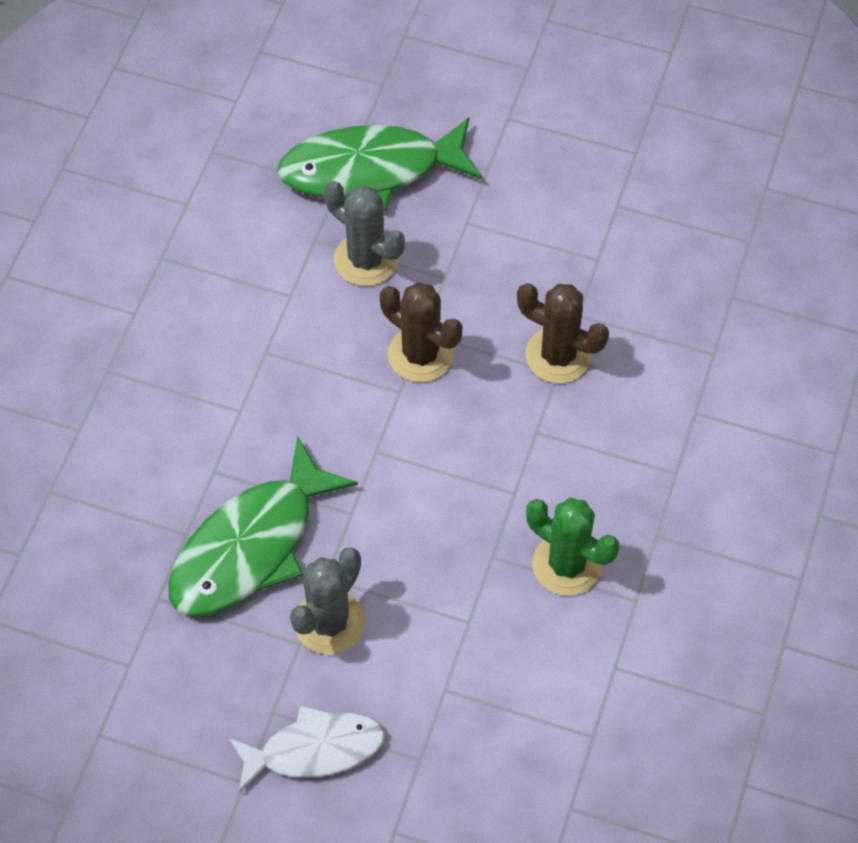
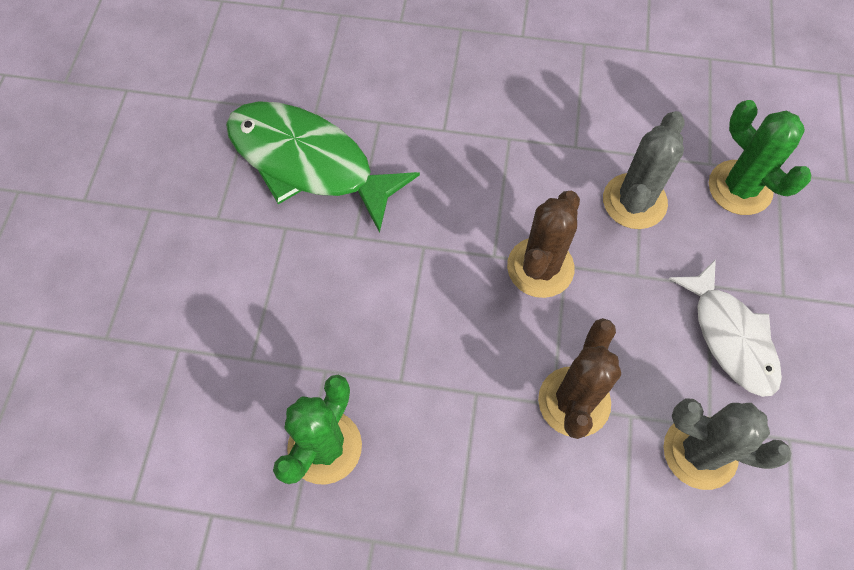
camera: 80 degrees right, 5 degrees up
white fish [229,706,385,792] -> white fish moved to [669,259,782,397]
green fish [277,117,482,211] -> green cactus [709,100,811,215]
grey cactus [290,548,365,655] -> grey cactus moved to [663,398,791,490]

